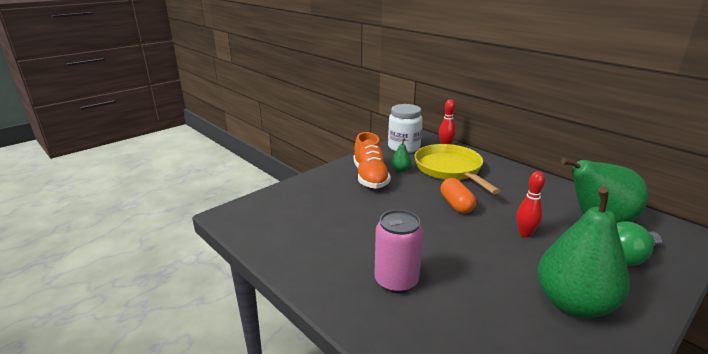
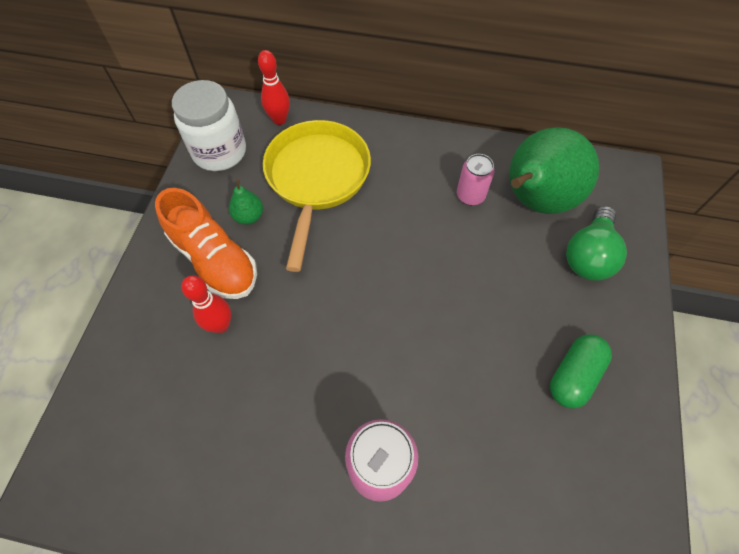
camera: 35 degrees left, 35 degrees up
yellow pan [415,144,500,194] -> yellow pan turned 60 degrees clockwise [263,120,371,272]
orange capsule [441,178,476,213] -> none
red bowling pin [516,171,545,237] -> red bowling pin moved to [181,275,231,333]
green pear [537,186,630,318] -> green capsule [550,334,612,409]
none -> pink can [457,154,495,205]

